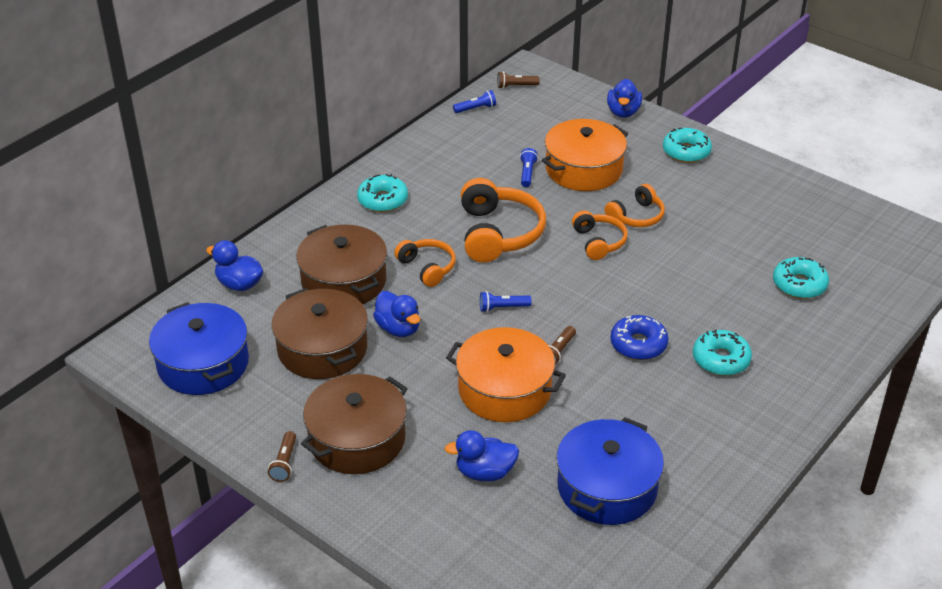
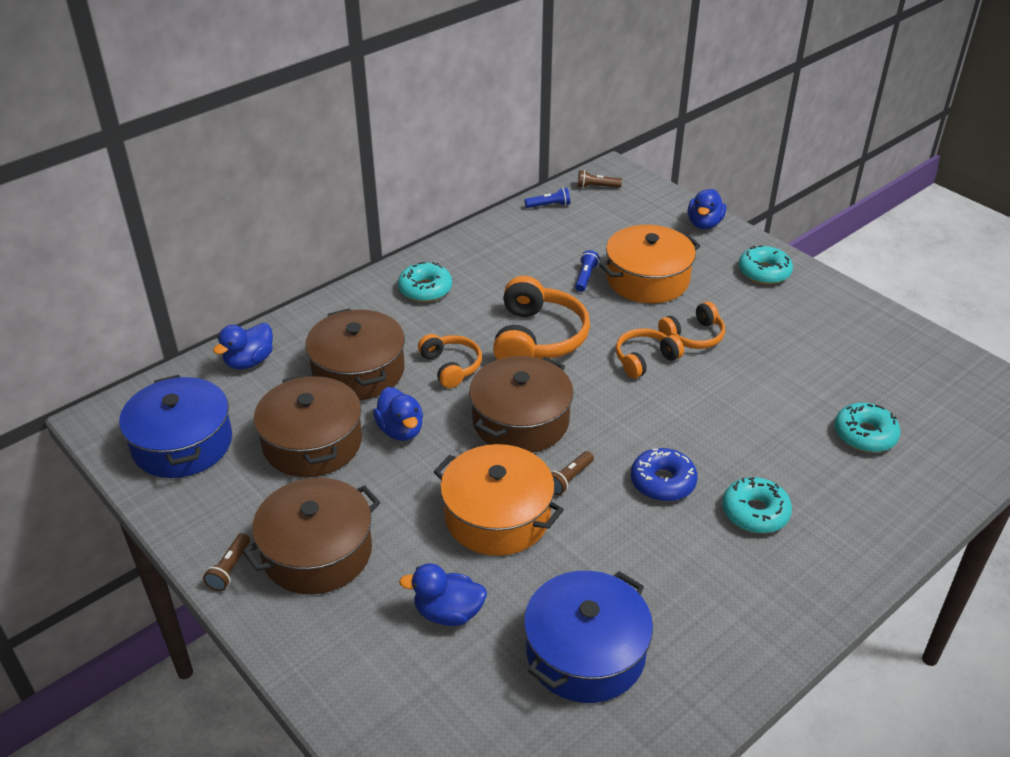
camera: 10 degrees right, 0 degrees up
blue duck [206,240,263,291] -> blue duck turned 90 degrees counterclockwise [213,323,273,369]
blue flashlight [480,291,532,312] -> brown pot [469,356,574,453]
orange headphones [572,210,628,260] -> orange headphones turned 120 degrees counterclockwise [616,328,684,379]

